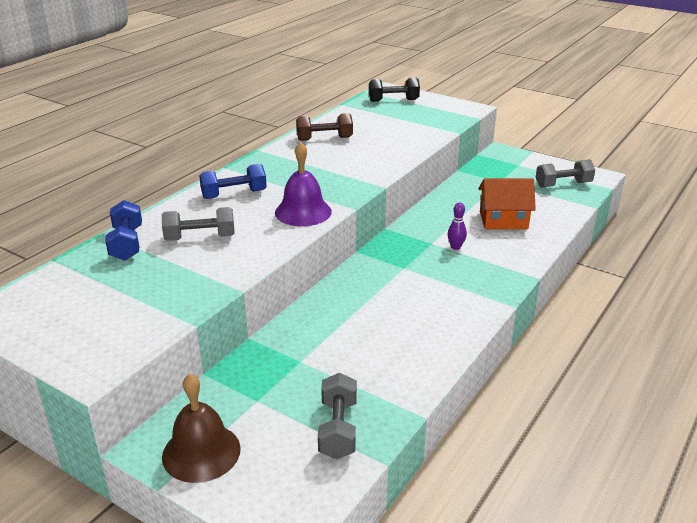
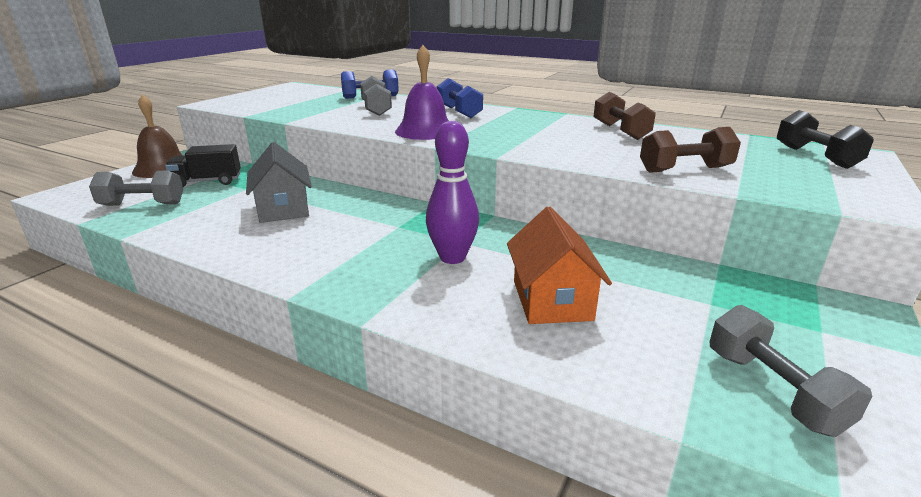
camera: 85 degrees right, 5 degrees down
purple bowling pin [448,203,467,250] -> purple bowling pin [426,121,479,264], size x1.86
none -> black truck [165,144,241,187]
none -> grey house [246,142,312,223]
none -> brown dumbbell [640,127,741,173]

